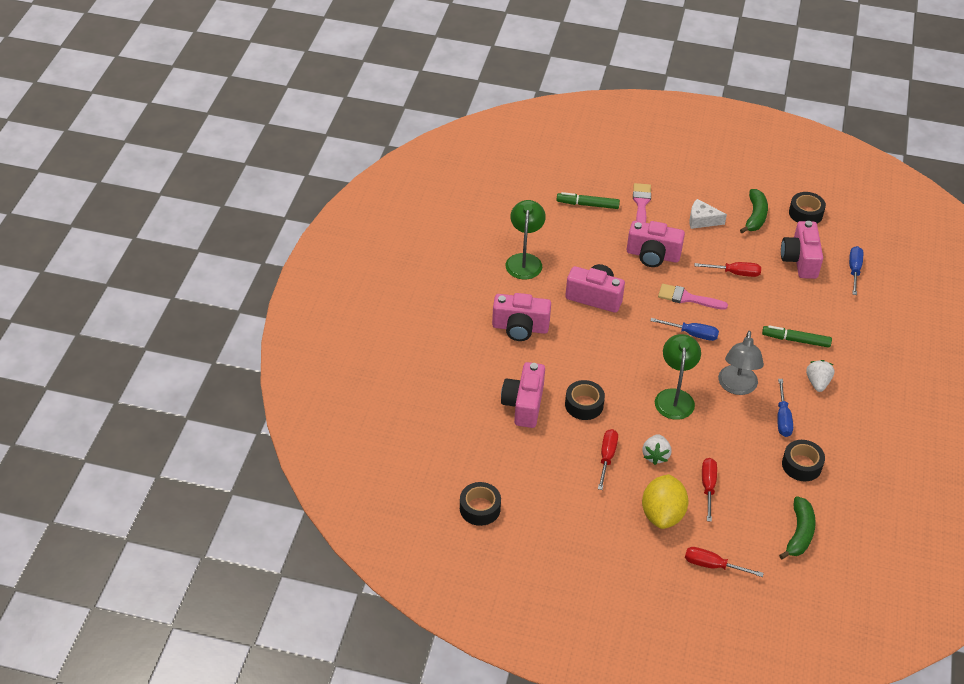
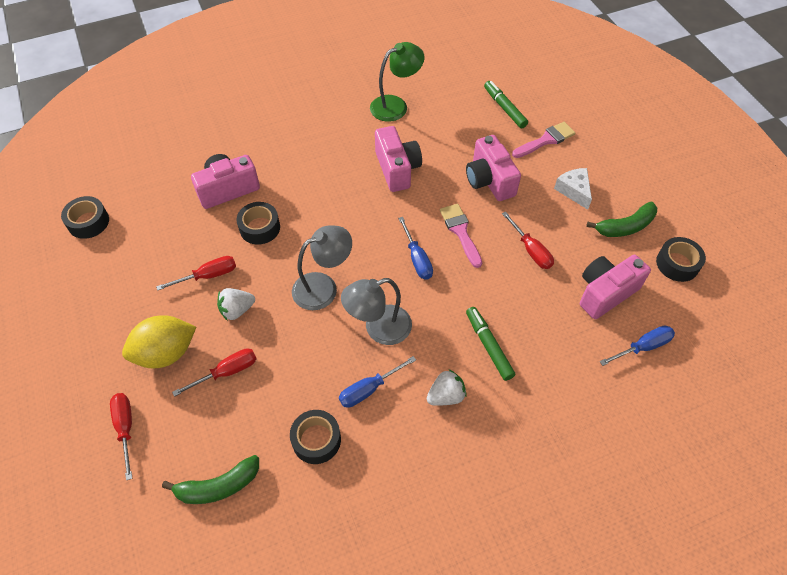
camera: 55 degrees right, 10 degrees up
pink camera [492,293,551,341] -> none
green lamp [655,334,701,420] -> grey lamp [292,225,352,310]

